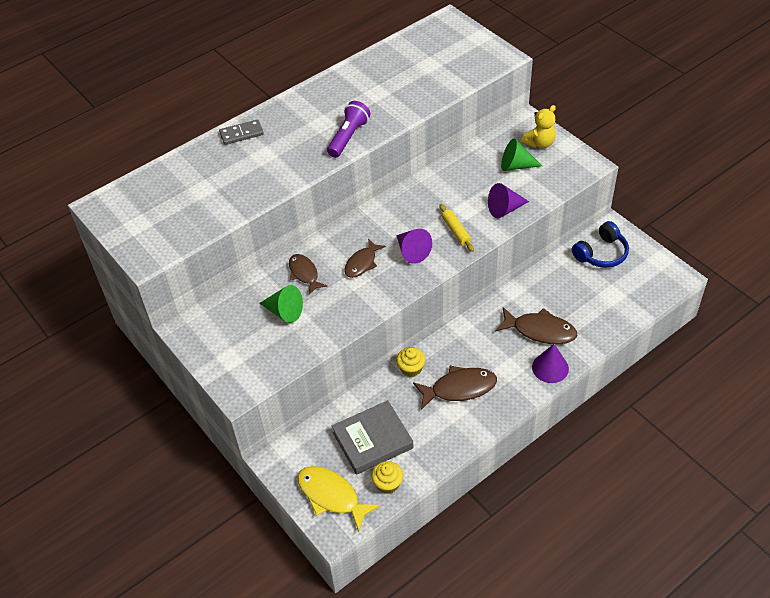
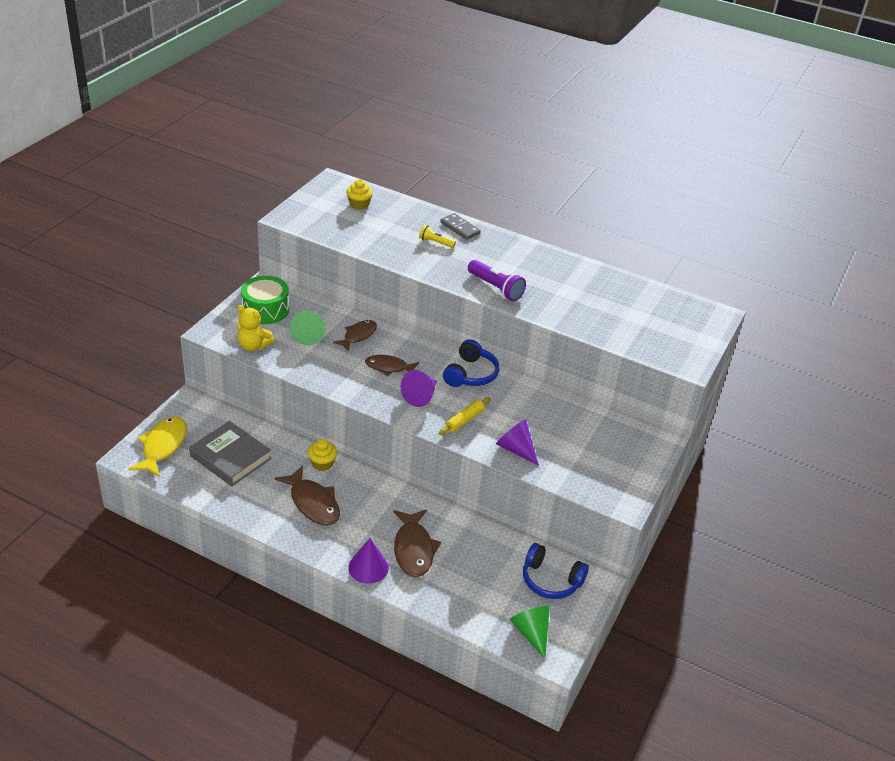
camera: 60 degrees right, 10 degrees down
purple flashlight [327,101,370,158] -> purple flashlight turned 45 degrees clockwise [468,260,526,301]
yellow cupcake [371,461,403,494] -> yellow cupcake moved to [346,179,373,210]
green cone [501,138,542,171] -> green cone moved to [510,606,550,659]
yellow teddy bear [521,105,556,148] -> yellow teddy bear moved to [237,305,274,351]
none -> green drum [241,276,289,324]
none -> yellow flashlight [419,225,456,248]
none -> blue headphones [443,339,499,387]

